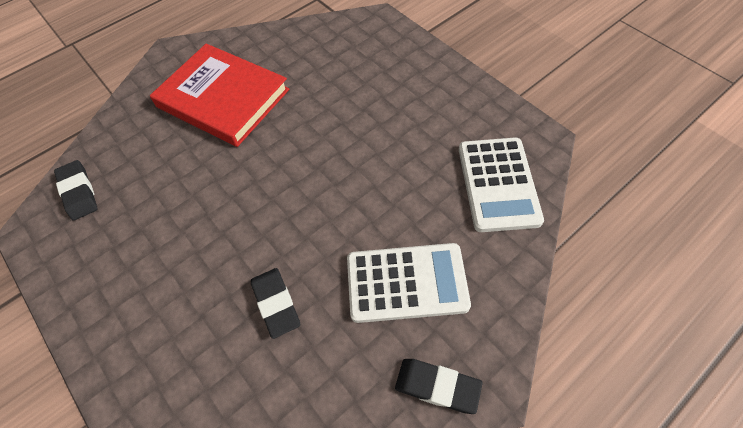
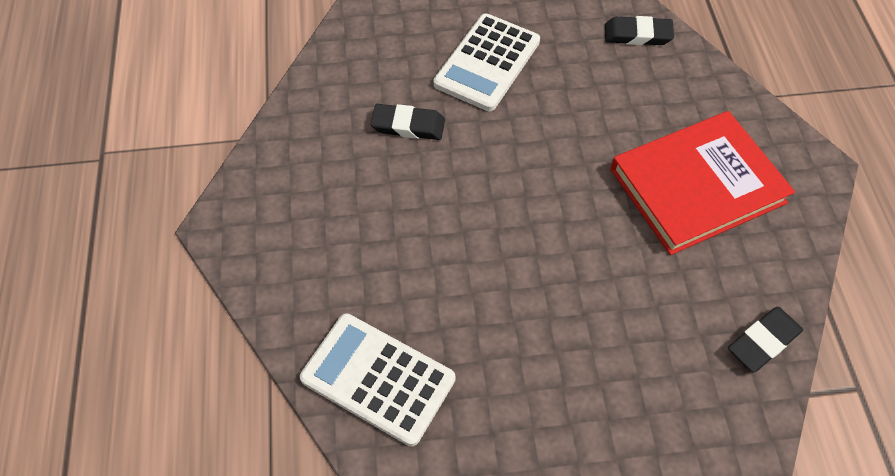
camera: 120 degrees right, 0 degrees up
white calculator [347,243,471,323] -> white calculator moved to [434,13,540,111]
black eraser [395,359,483,414] -> black eraser moved to [728,307,803,373]

